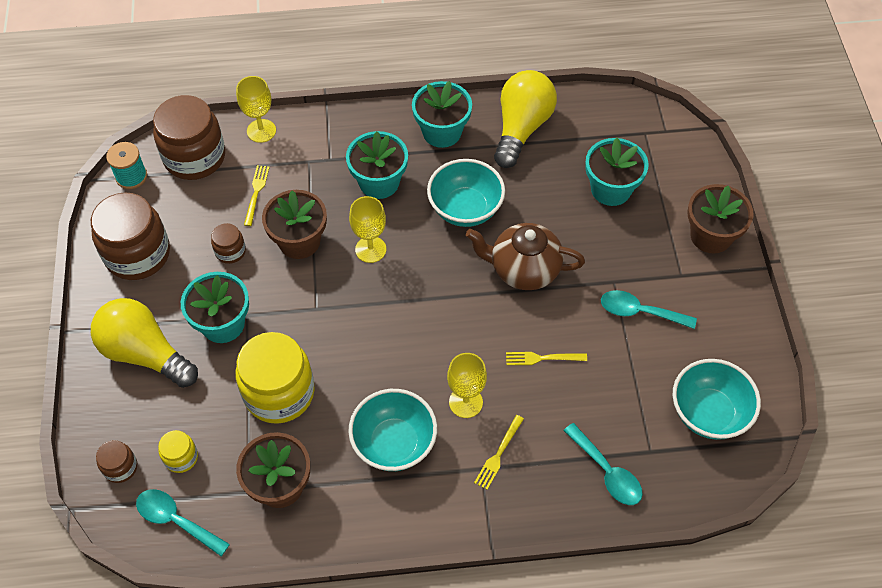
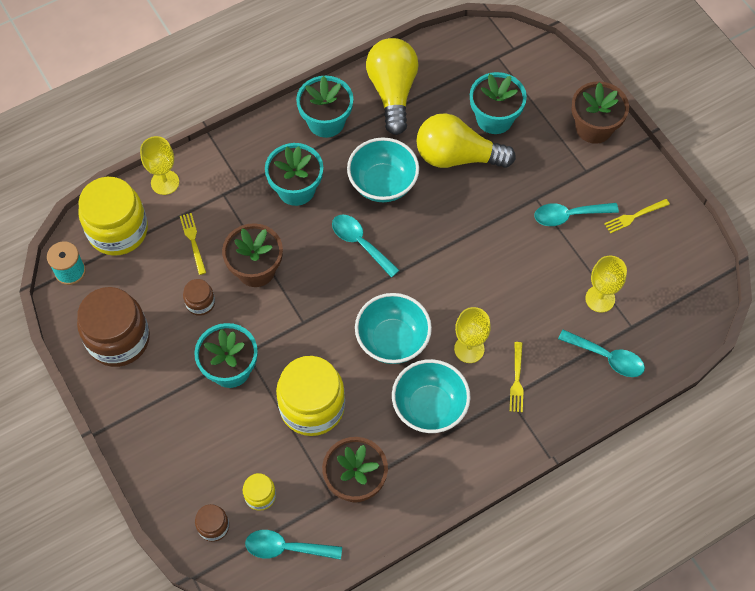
camera: 25 degrees left, 5 degrees up
yellow light bulb [91,298,198,388] -> yellow light bulb moved to [416,113,516,168]
brown jar [153,95,225,180] -> yellow jar [78,177,148,256]
yellow goblet [349,196,386,263] -> yellow goblet moved to [585,256,627,312]
brown teapot [466,223,585,290] -> none
yellow fork [506,352,587,365] -> yellow fork moved to [604,199,670,234]
turquoise bowl [673,359,761,440] -> turquoise bowl moved to [355,293,432,364]
none -> turquoise spoon [332,215,399,278]

